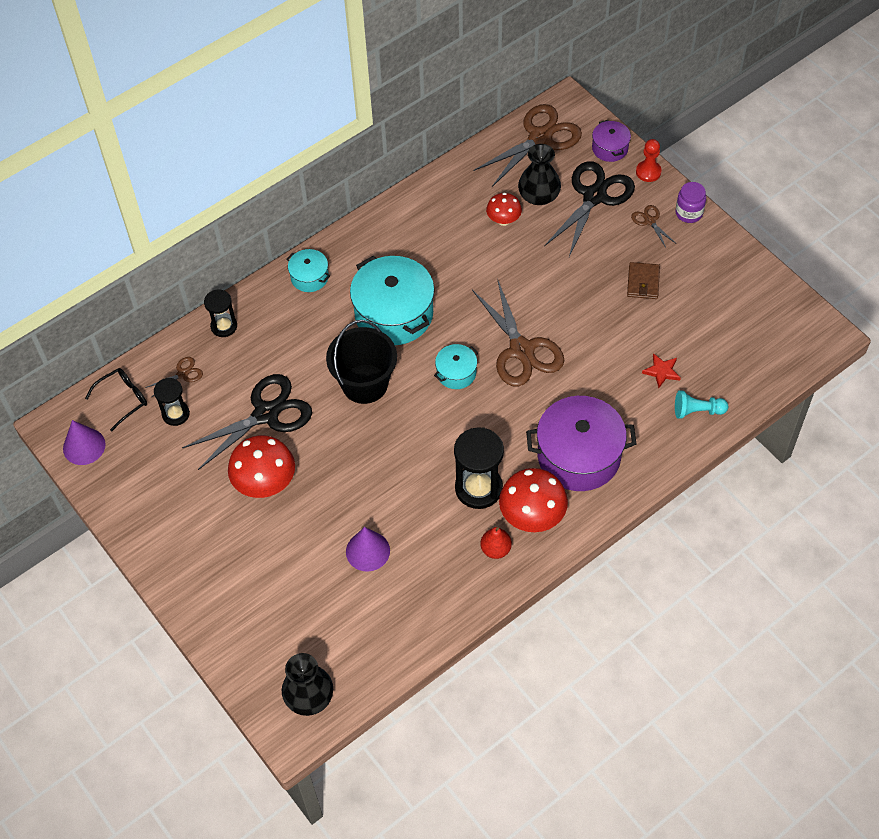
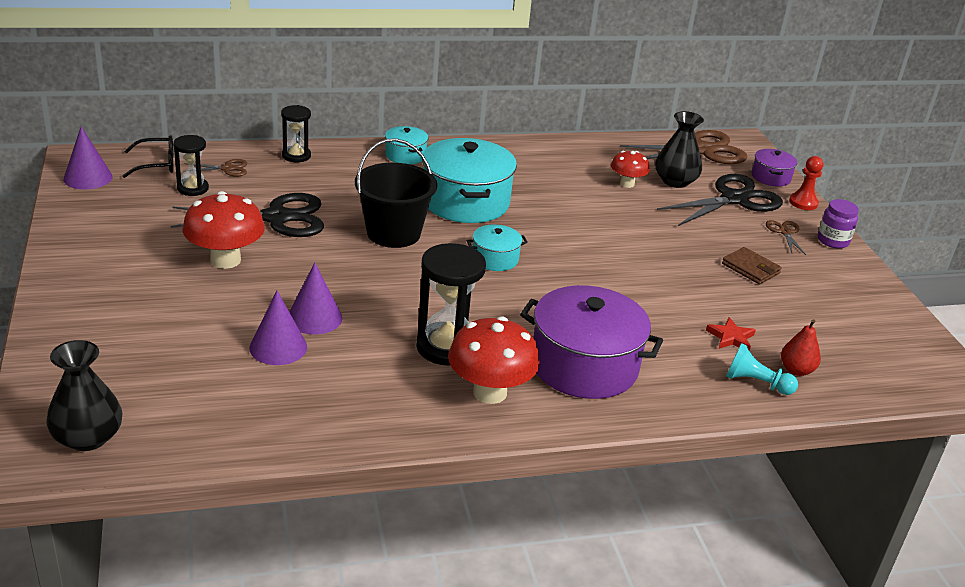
camera: 20 degrees right, 25 degrees down
brown scissors [472,279,564,387] -> none
red pear [481,527,512,559] -> red pear moved to [781,319,821,376]
brown wallet [627,262,660,299] -> brown wallet turned 75 degrees counterclockwise [722,247,782,284]
none -> purple cone [290,262,342,335]

